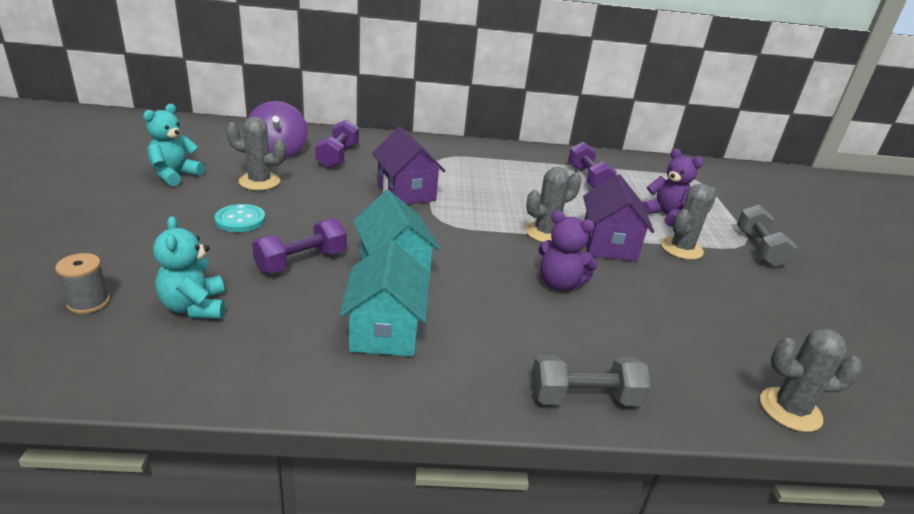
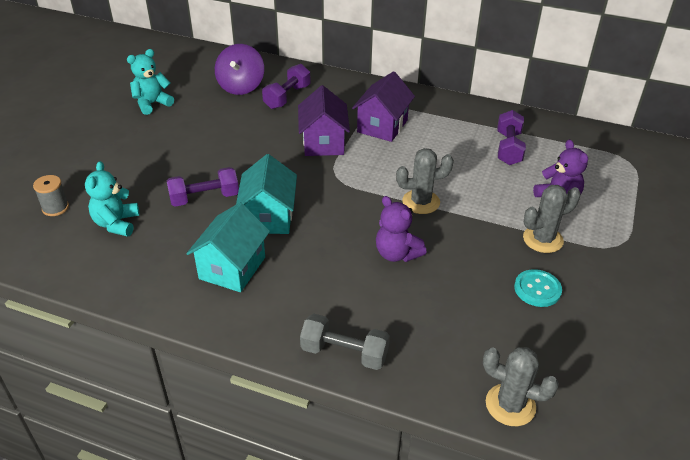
camera: 25 degrees right, 10 degrees up
turquoise button [214,204,265,232] -> turquoise button moved to [514,269,562,307]
grey cactus [226,117,286,190] -> none
purple house [583,174,654,262] -> purple house moved to [352,71,415,142]
grey dumbbell [737,205,797,267] -> none

